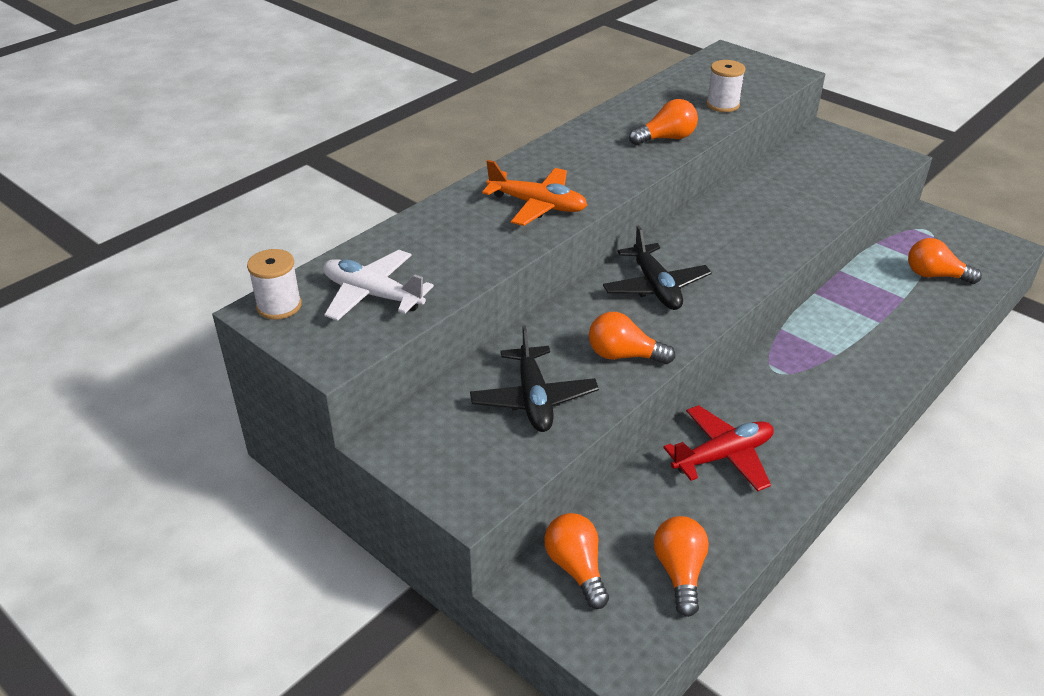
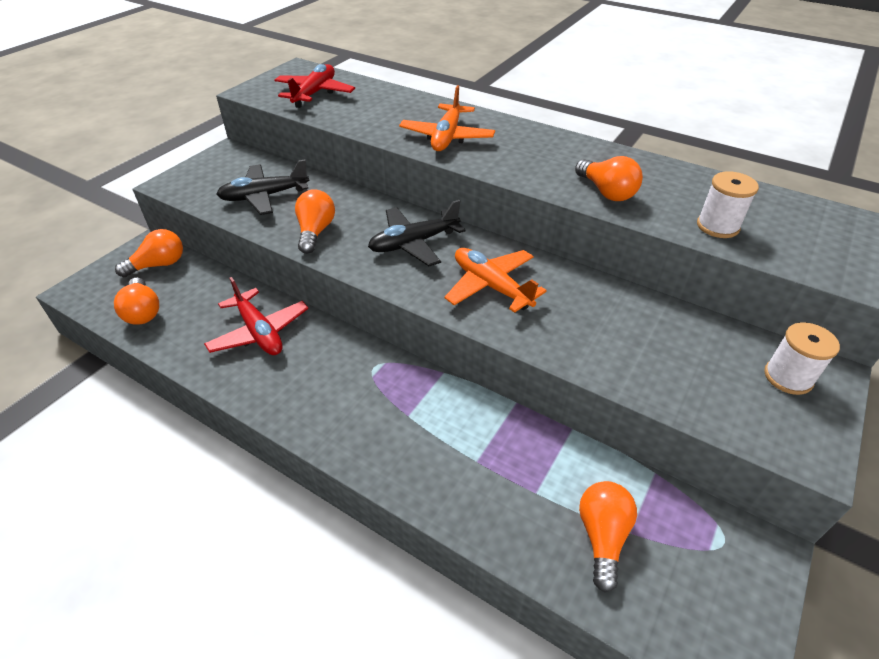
camera: 80 degrees right, 5 degrees up
white spool [247,249,302,319] -> white spool moved to [764,322,840,395]
white plane [323,250,434,321] -> red plane [274,64,355,108]
orange light bulb [654,516,709,617] -> orange light bulb turned 75 degrees clockwise [114,277,159,325]
none -> orange plane [444,248,547,313]

